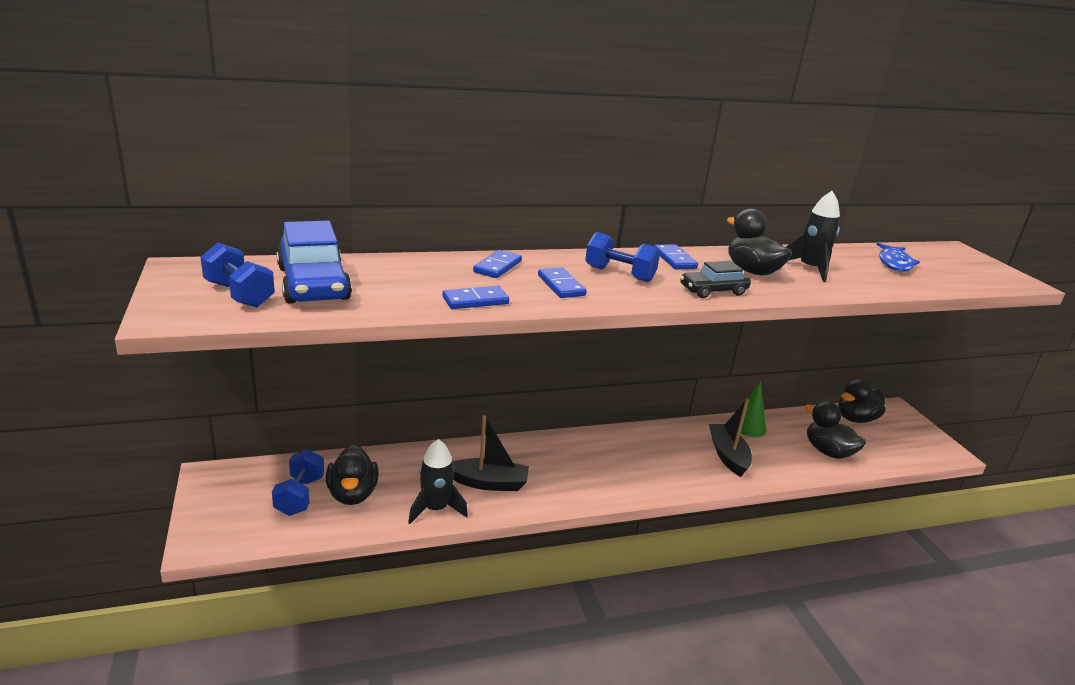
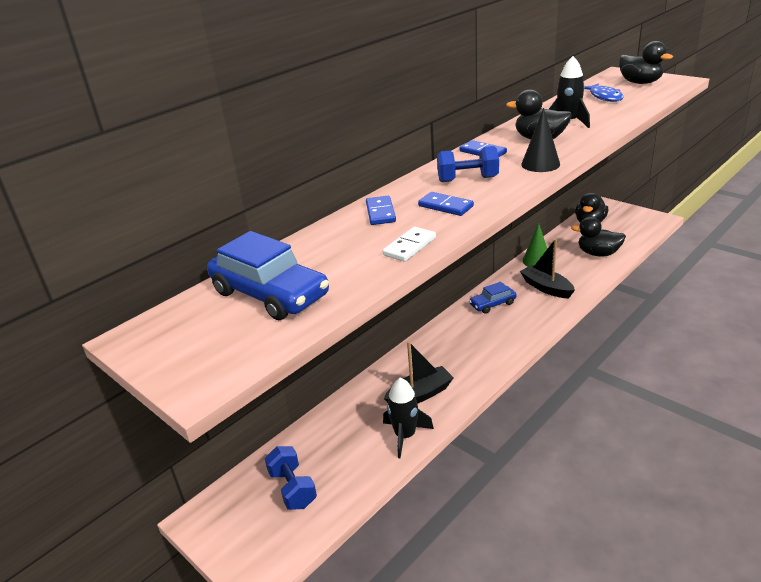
camera: 25 degrees left, 5 degrees up
blue dumbbell [201,242,275,307] -> none
black duck [326,445,379,505] -> black duck moved to [619,41,673,84]
blue domino [442,286,509,309] -> white domino [383,227,436,262]
black car [680,261,751,298] -> black cone [521,108,560,172]
none -> blue car [469,282,517,314]

